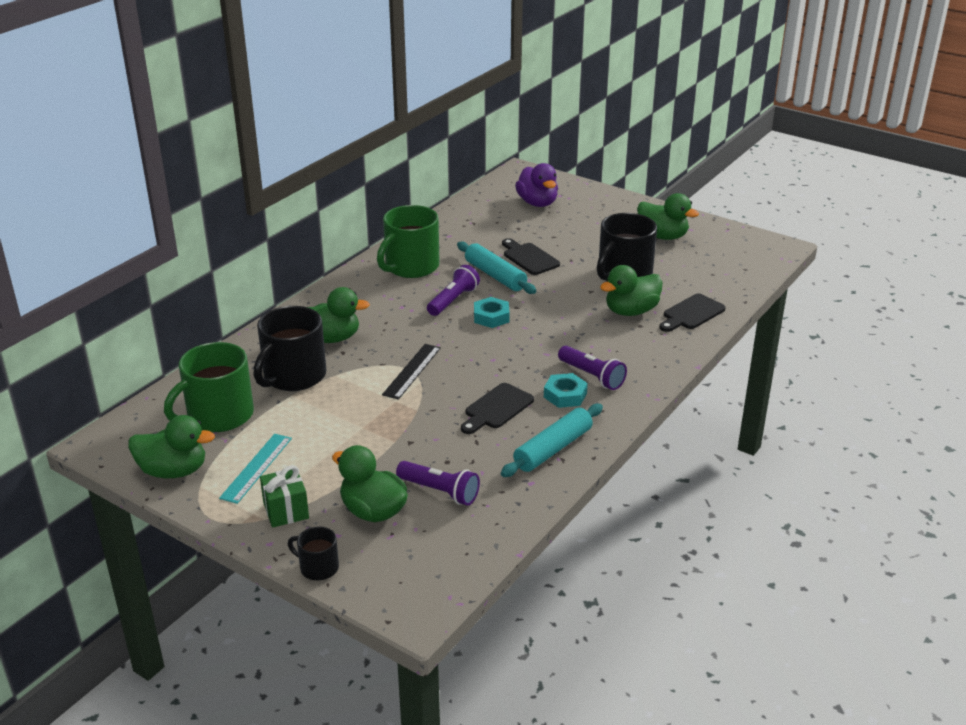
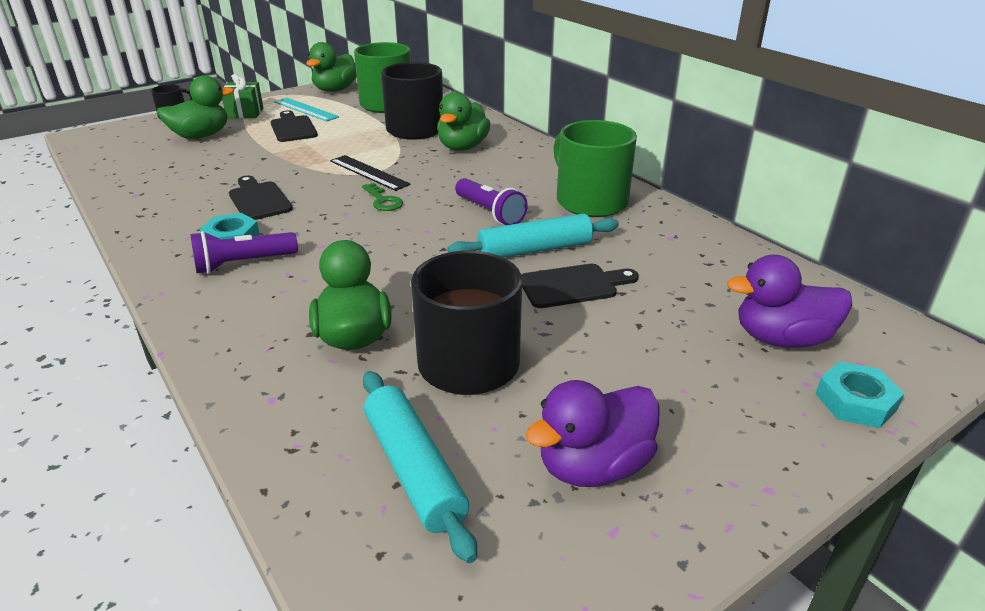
camera: 110 degrees right, 0 degrees up
purple flashlight [396,461,480,506] -> none
turquoise nut [474,297,510,328] -> turquoise nut moved to [816,361,905,428]
turquoise rolling pin [501,404,603,477] -> turquoise rolling pin moved to [363,371,477,563]
green duck [637,193,699,240] -> purple duck [526,380,659,487]
black cutting board [659,293,726,332] -> black cutting board moved to [271,110,318,142]
none -> green key [362,183,403,211]

